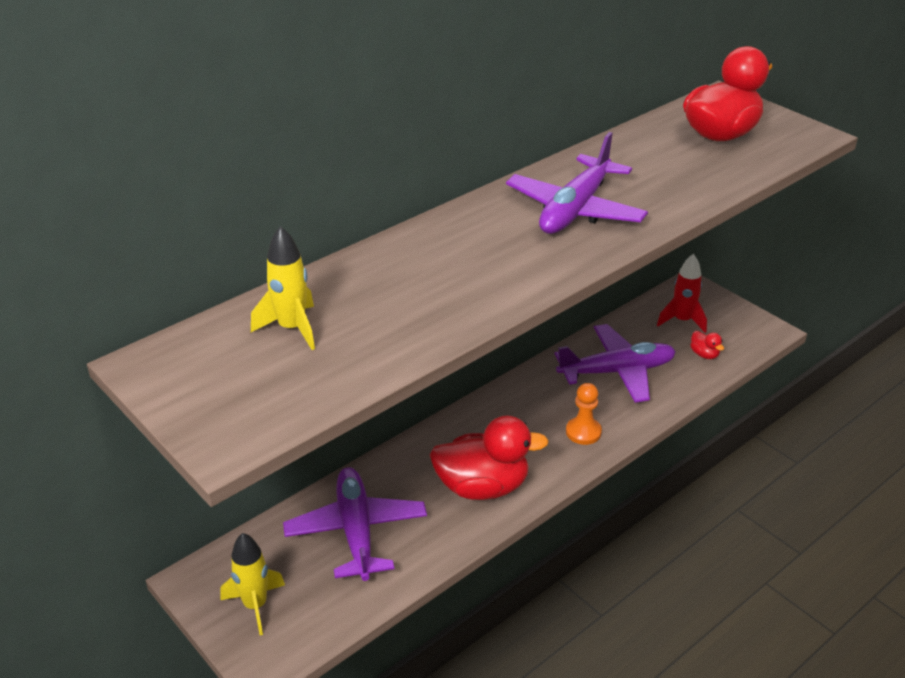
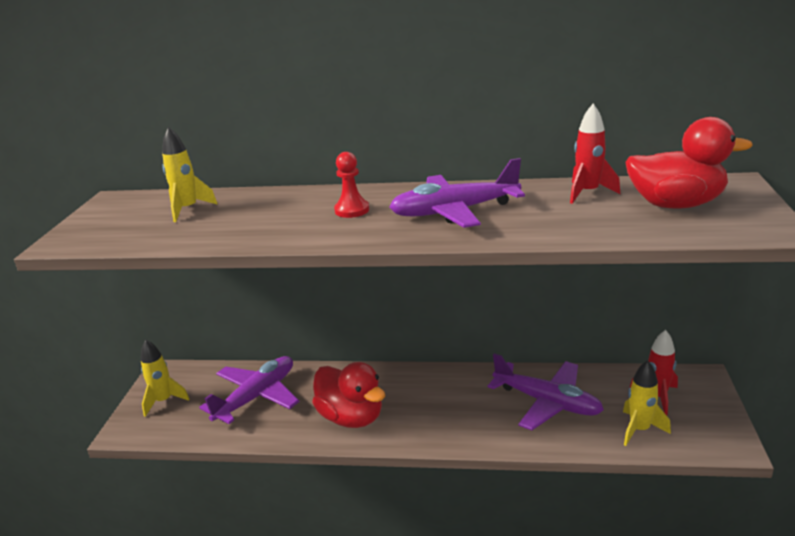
camera: 50 degrees right, 10 degrees down
orange pawn [566,383,602,445] -> none
red duck [690,331,724,359] -> yellow rocket [623,360,671,446]
none -> red pawn [334,152,369,218]
none -> red rocket [570,104,620,204]

